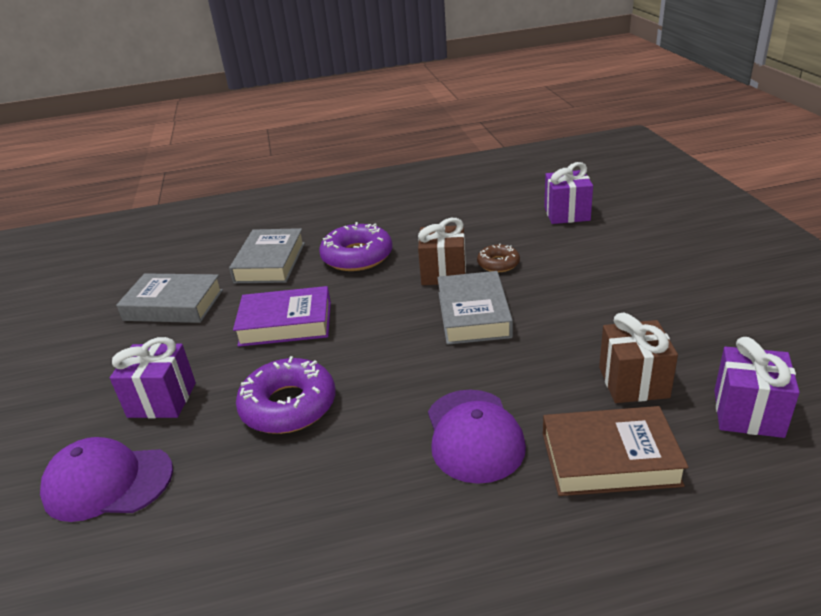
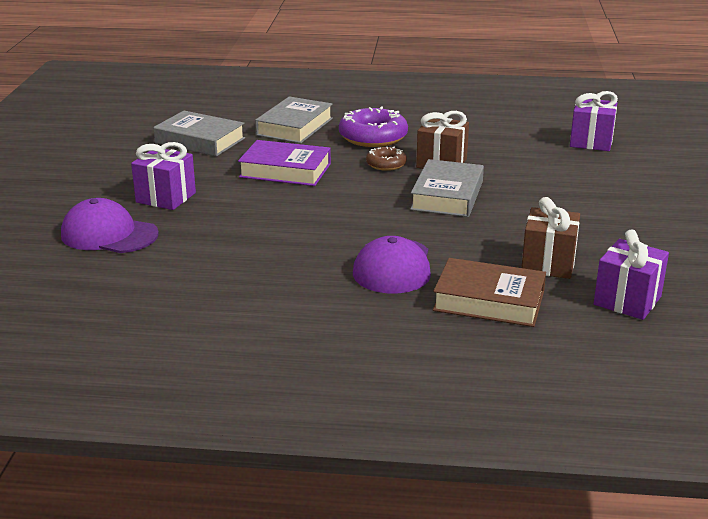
camera: 15 degrees right, 5 degrees down
purple donut [236,356,335,434] -> none
brown donut [477,243,520,272] -> brown donut moved to [366,147,407,171]

